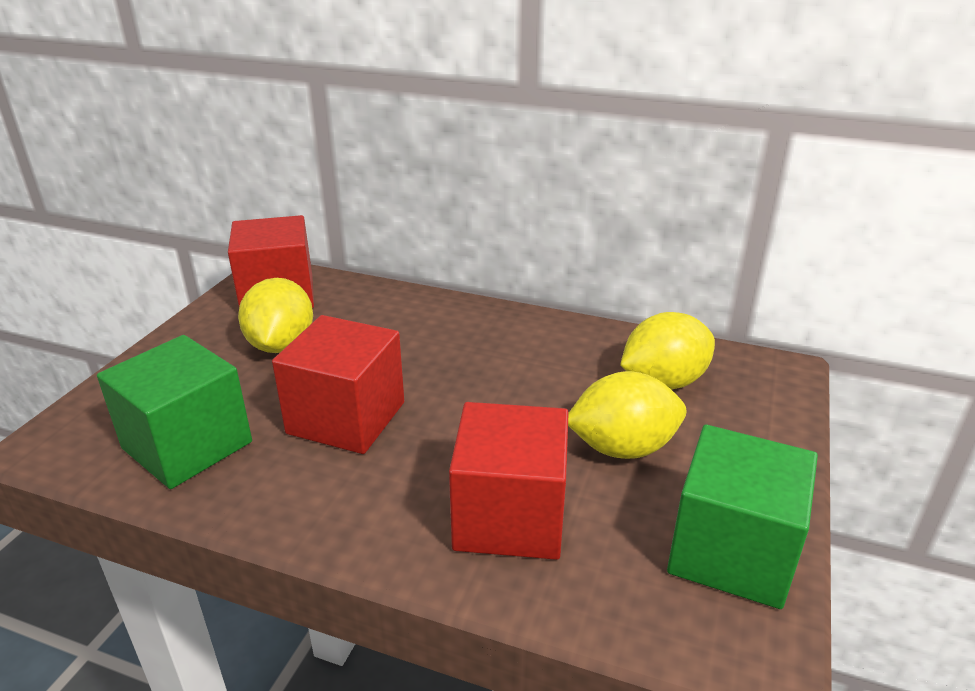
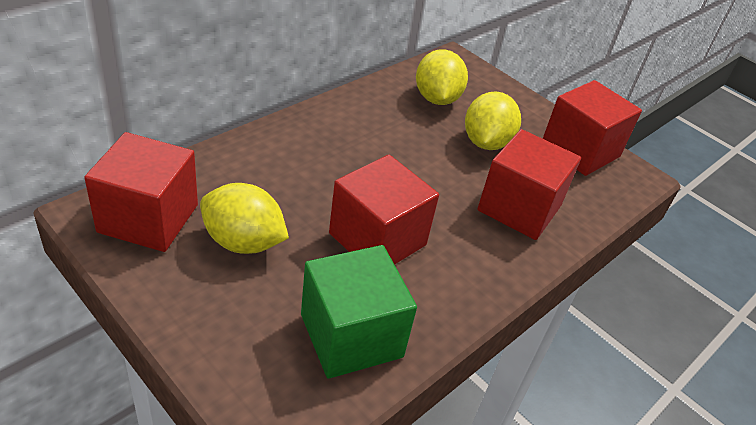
camera: 70 degrees left, 10 degrees up
green cube [667,424,818,609] -> red cube [543,80,642,176]

